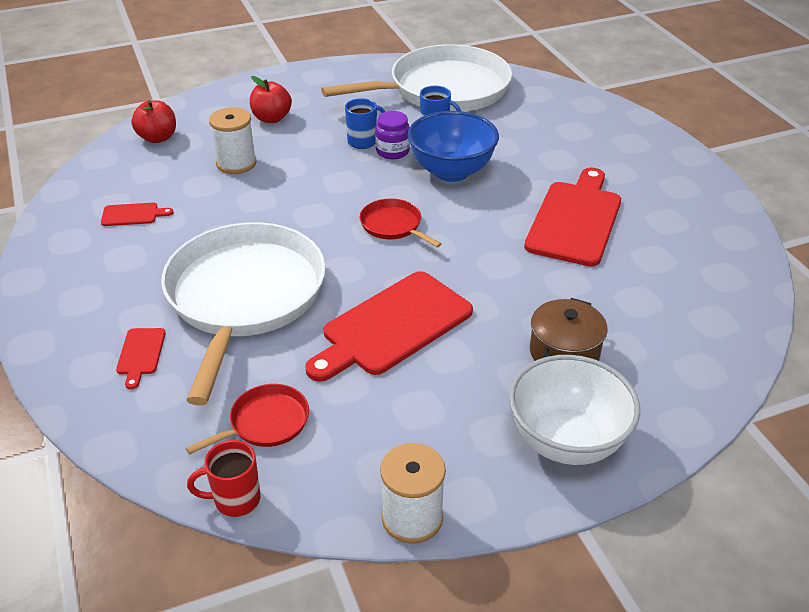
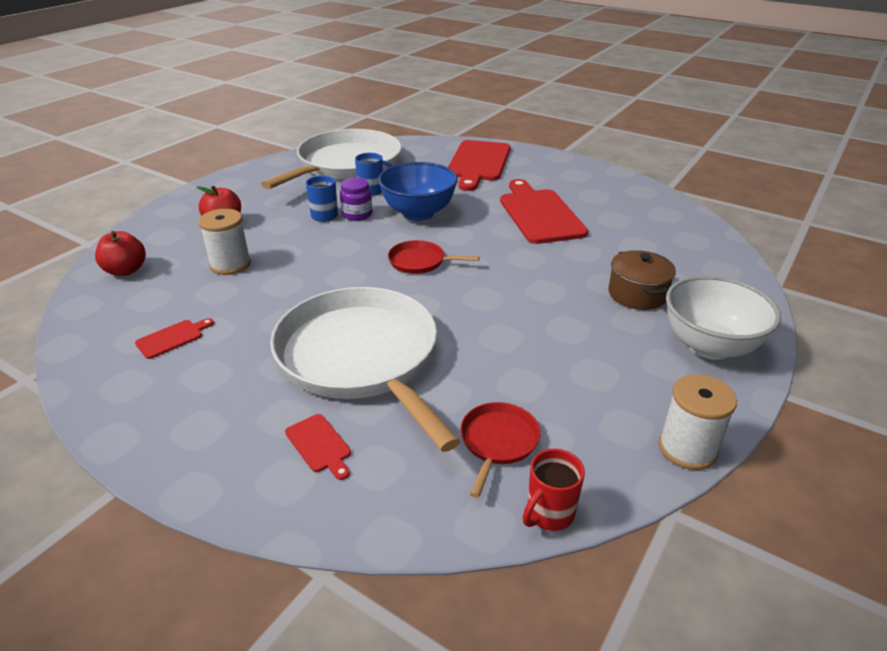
camera: 35 degrees left, 5 degrees down
red cutting board [305,271,473,382] -> red cutting board moved to [448,140,510,191]

